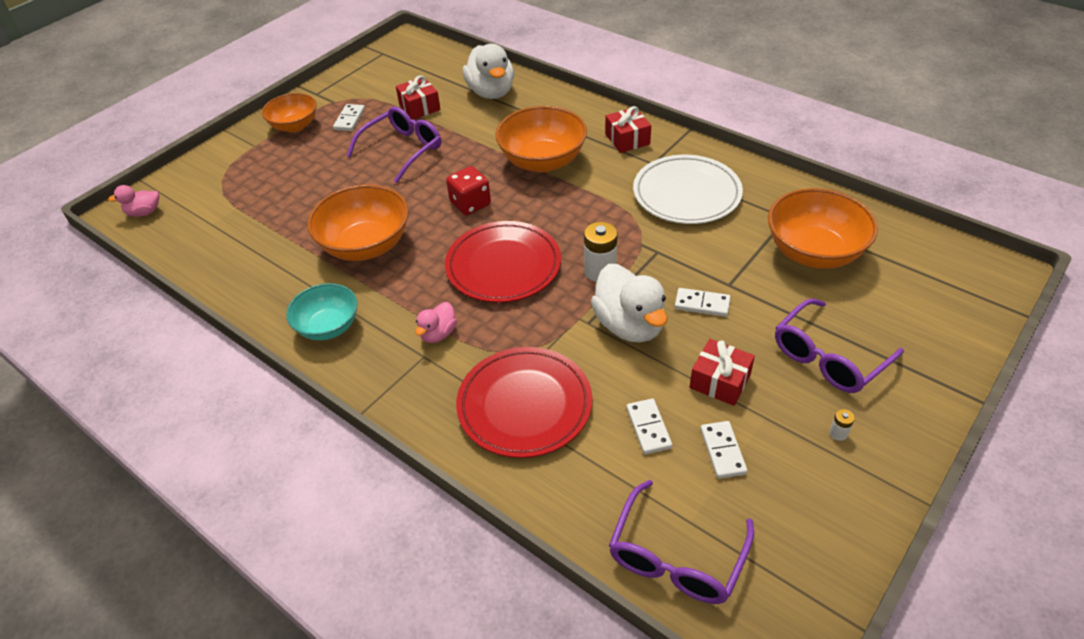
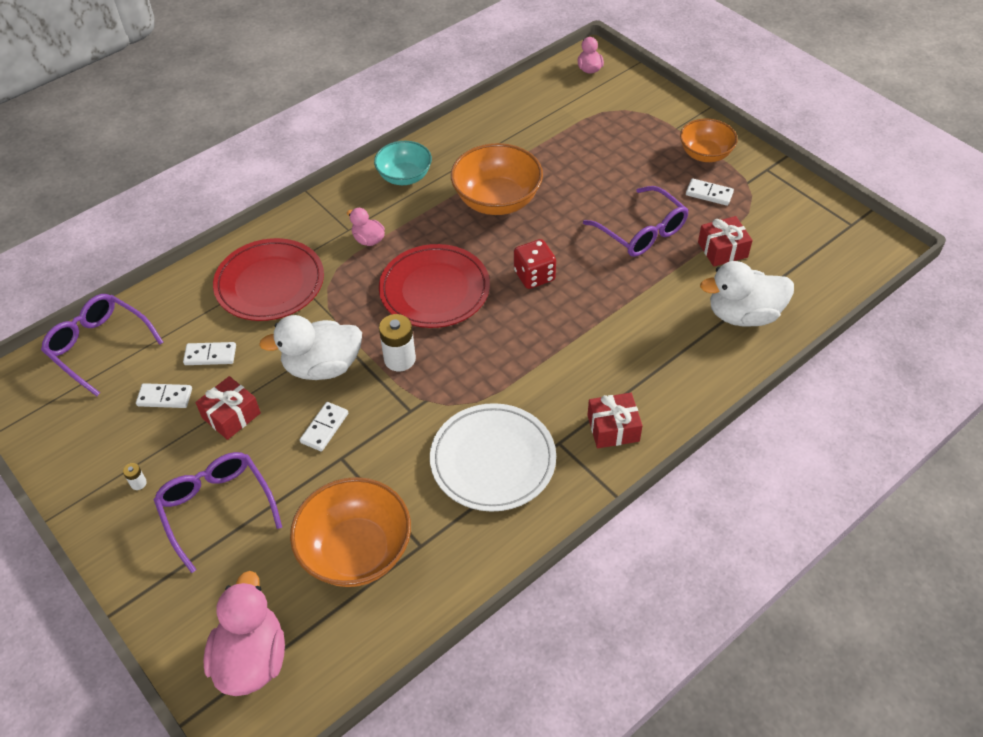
camera: 100 degrees right, 5 degrees up
orange bowl [495,106,587,172] -> none
none -> pink duck [203,571,285,696]

